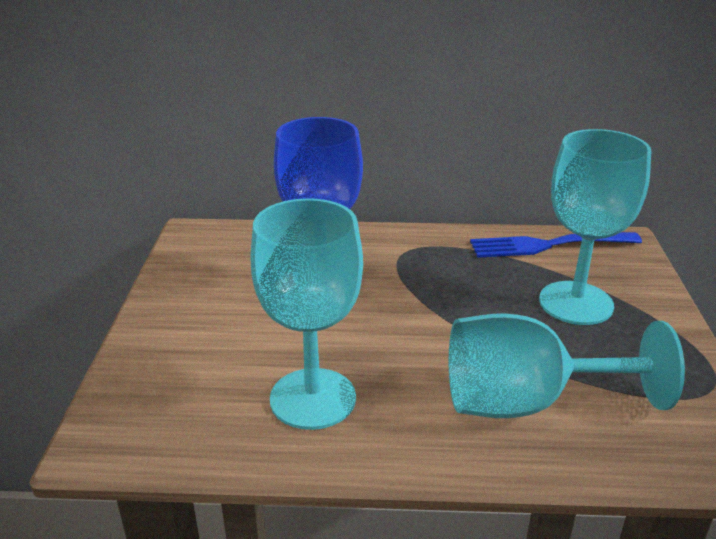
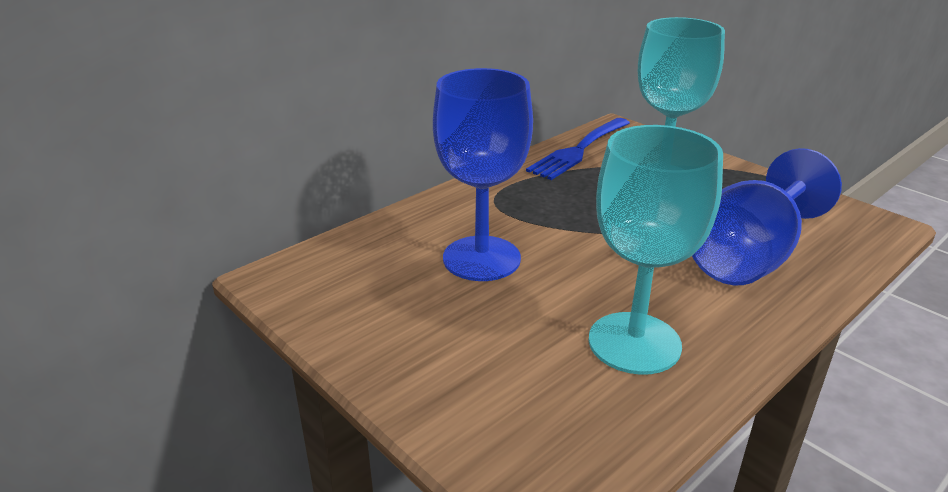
camera: 45 degrees left, 0 degrees up
turquoise goblet [449,314,685,418] -> blue goblet [692,148,842,285]

